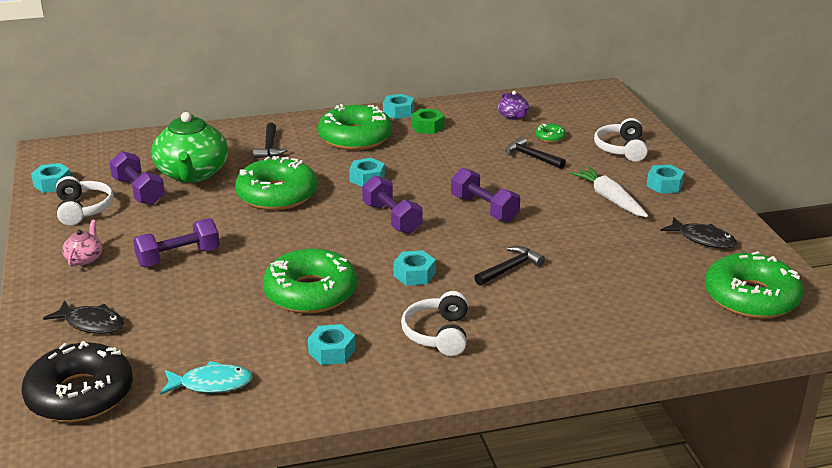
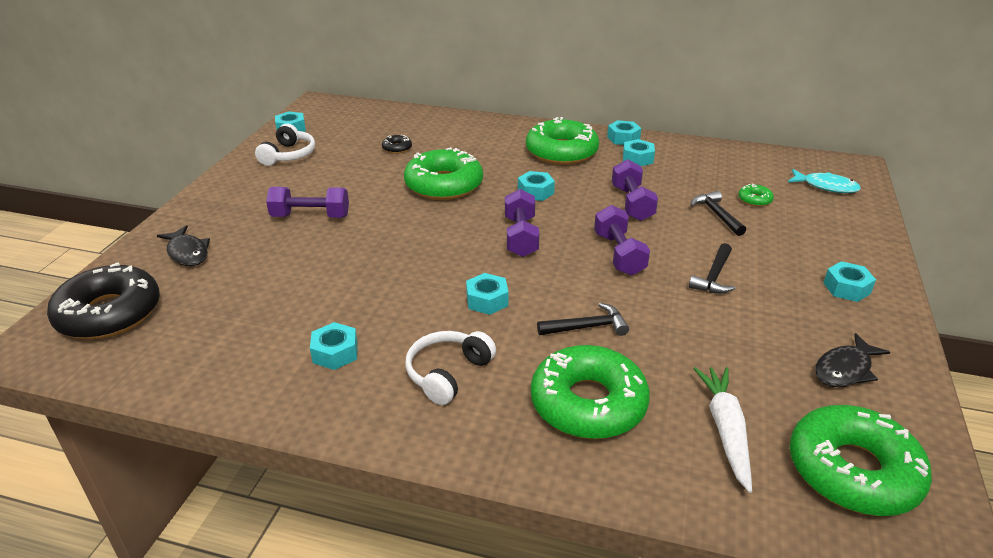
camera: 30 degrees right, 5 degrees up
pink teapot [62,220,102,267] -> none
purple dumbbell [109,151,165,205] -> purple dumbbell moved to [612,159,658,221]
green teapot [152,112,228,183] -> black donut [382,135,412,154]
turquoise fish [160,361,252,395] -> turquoise fish moved to [788,169,861,193]
black hammer [253,123,288,159] -> black hammer moved to [689,243,735,294]
green donut [263,248,357,314] -> green donut moved to [531,345,650,439]
green nut [411,109,445,134] -> turquoise nut [623,139,655,166]
purple teapot [498,91,529,120] -> none
white carrot [570,167,649,217] -> white carrot moved to [693,367,752,493]
white headphones [594,118,648,162] -> none
black fish [661,217,737,249] -> black fish turned 75 degrees clockwise [815,333,890,387]

